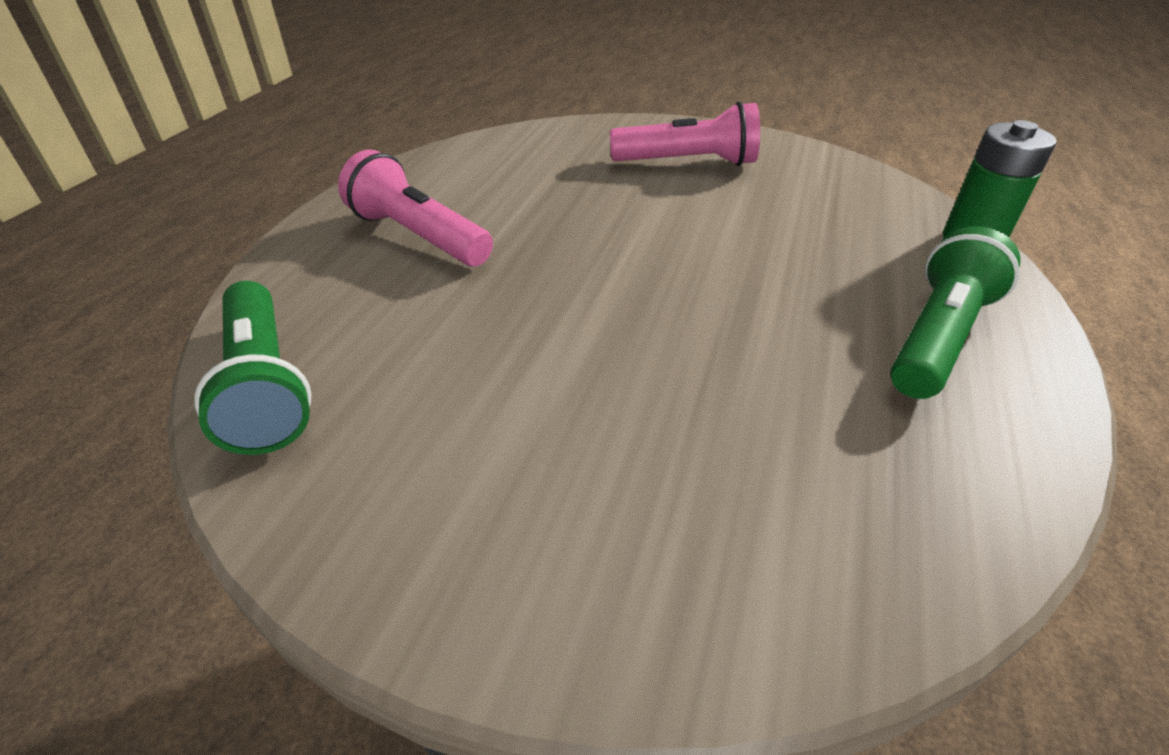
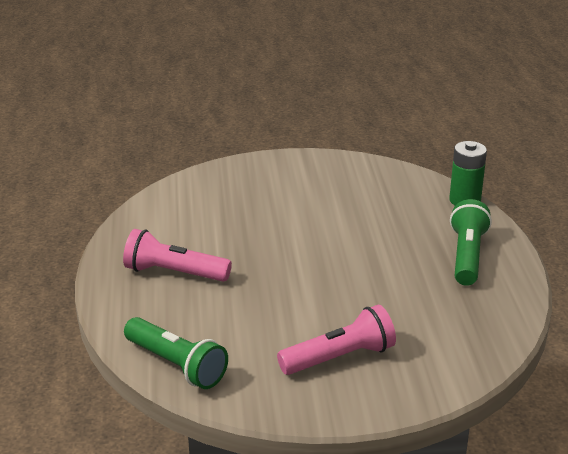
camera: 25 degrees left, 10 degrees down
pink flashlight [610,102,760,166] -> pink flashlight moved to [277,305,396,375]

